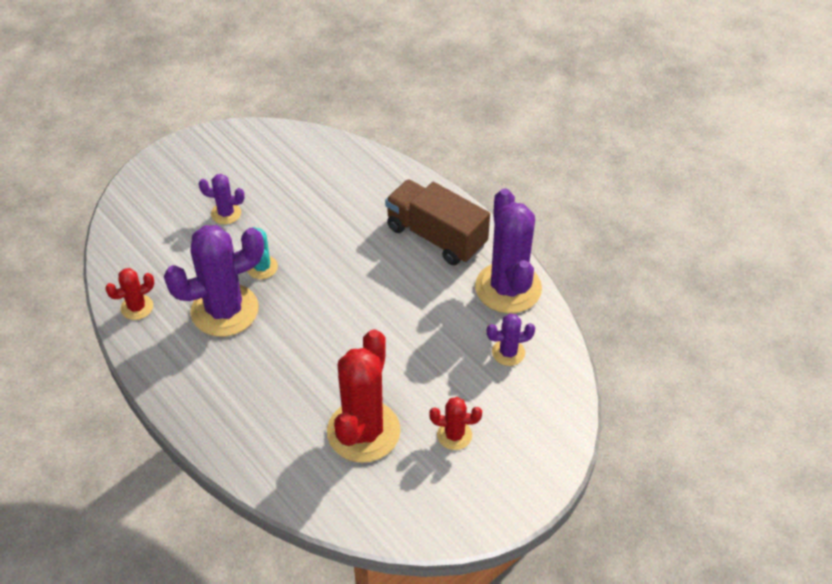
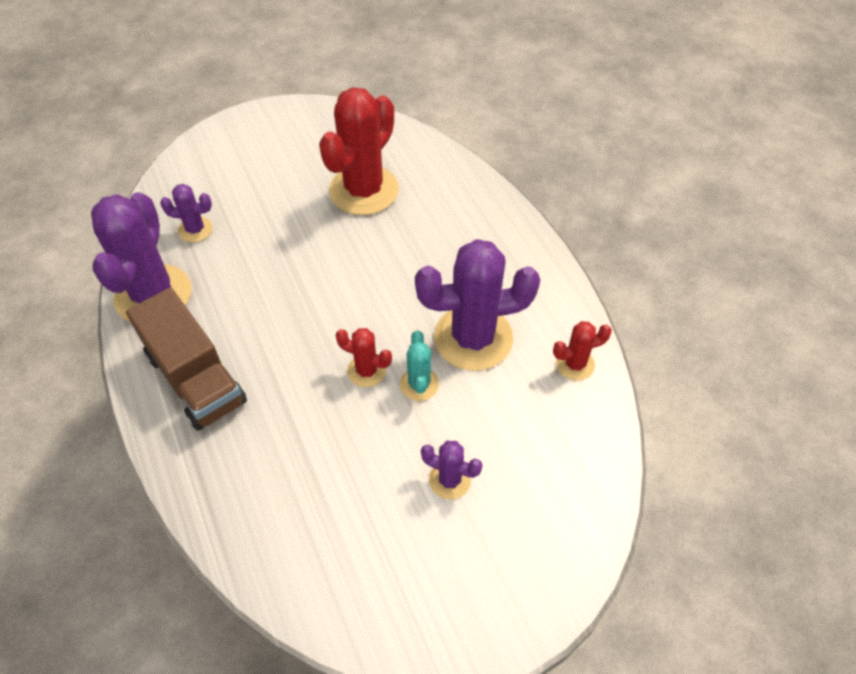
camera: 165 degrees left, 5 degrees up
red cactus [429,397,482,450] -> red cactus moved to [335,328,392,387]

